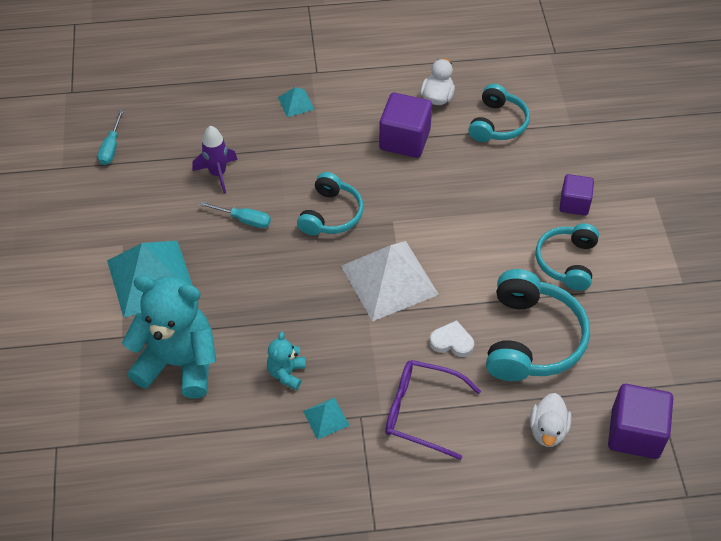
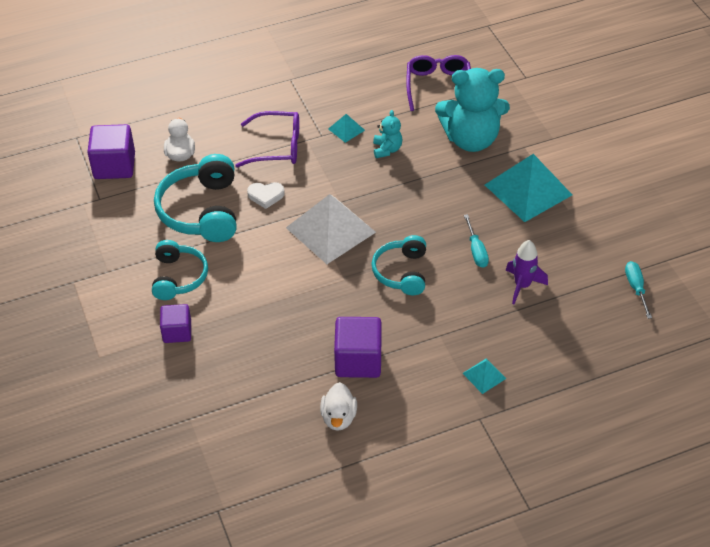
camera: 165 degrees right, 5 degrees down
turquoise screwdriver [200,201,271,228] -> turquoise screwdriver turned 105 degrees counterclockwise [464,214,489,268]
turquoise headphones [468,84,530,142] -> none
none -> purple glasses [406,55,471,111]

